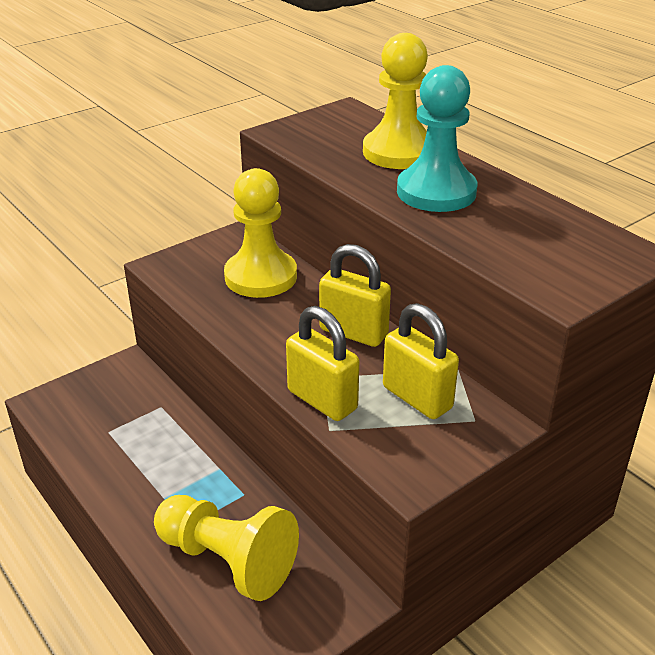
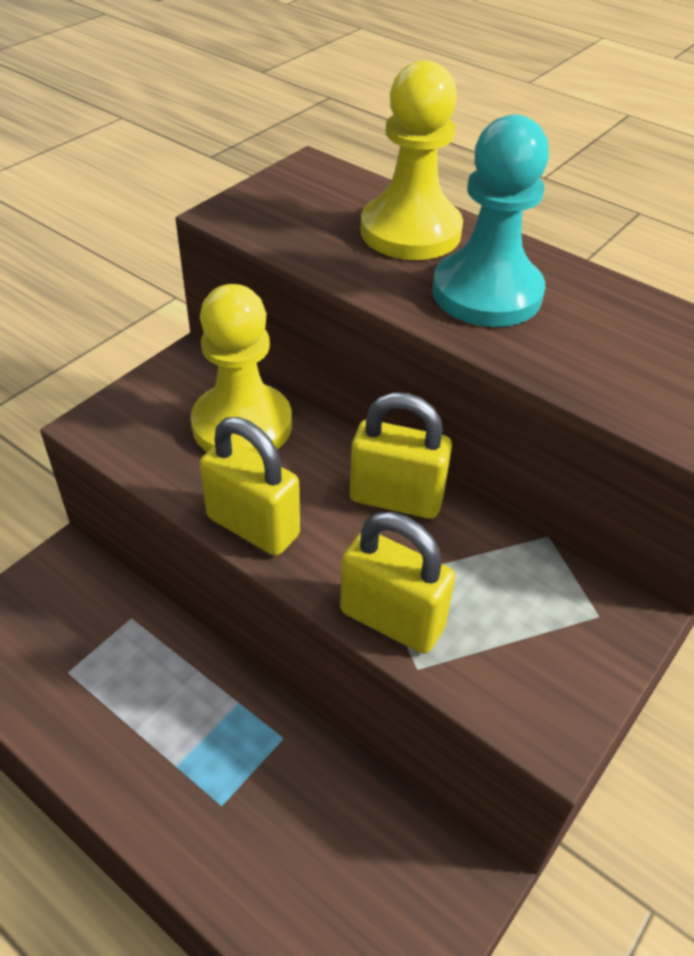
camera: 15 degrees left, 10 degrees up
yellow pawn [154,495,299,601] -> none
yellow padlock [383,303,459,419] -> yellow padlock moved to [200,417,300,556]

